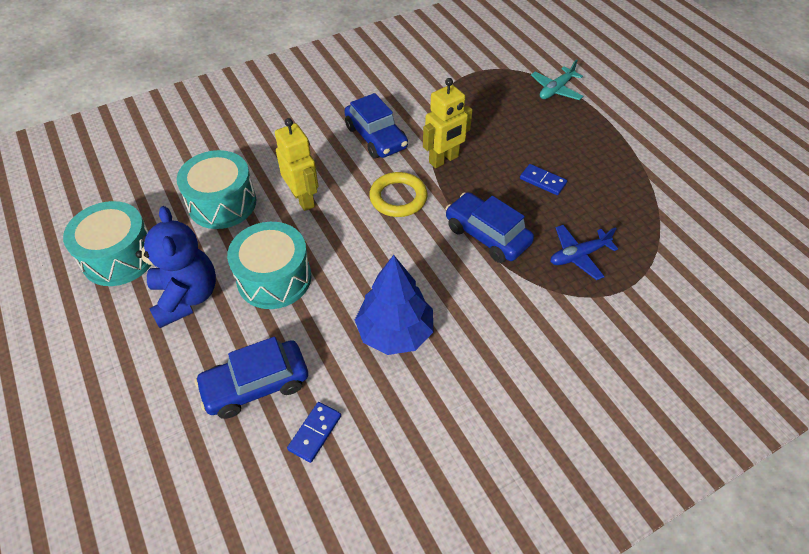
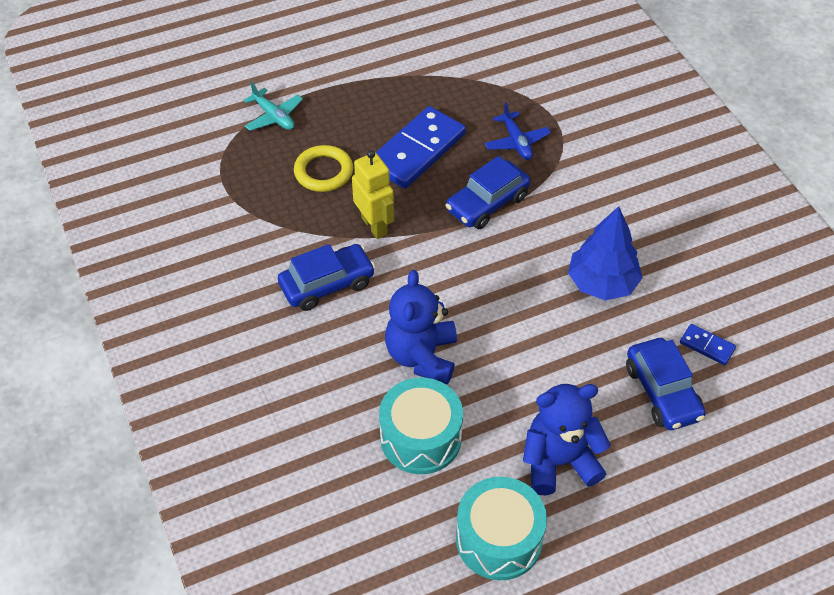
camera: 85 degrees left, 0 degrees up
turquoise drum [227,222,311,309] -> none
yellow robot [275,118,318,211] -> blue teddy bear [385,270,457,384]
yellow ring [369,172,428,217] -> yellow ring moved to [294,145,353,192]
blue domino [520,164,567,195] -> blue domino [375,106,466,189], size x2.23

